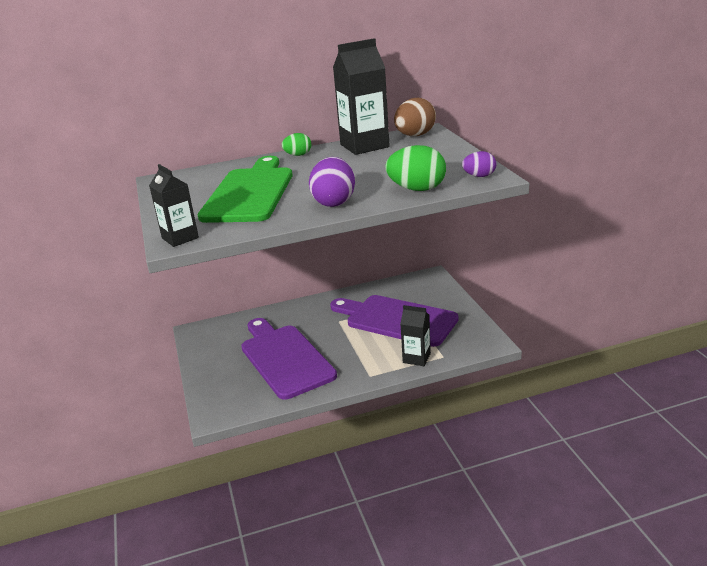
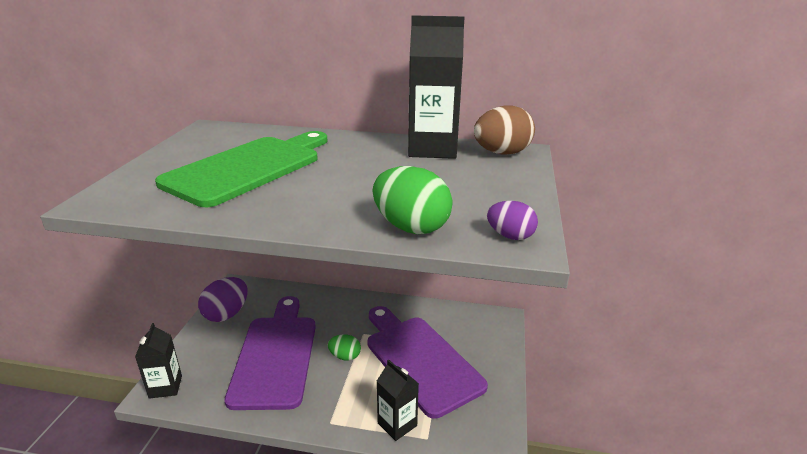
camera: 25 degrees right, 0 degrees up
black carton [149,164,199,247] -> black carton moved to [135,323,182,399]
green egg [282,133,311,156] -> green egg moved to [328,334,361,361]
purple egg [309,157,355,207] -> purple egg moved to [198,277,248,322]

